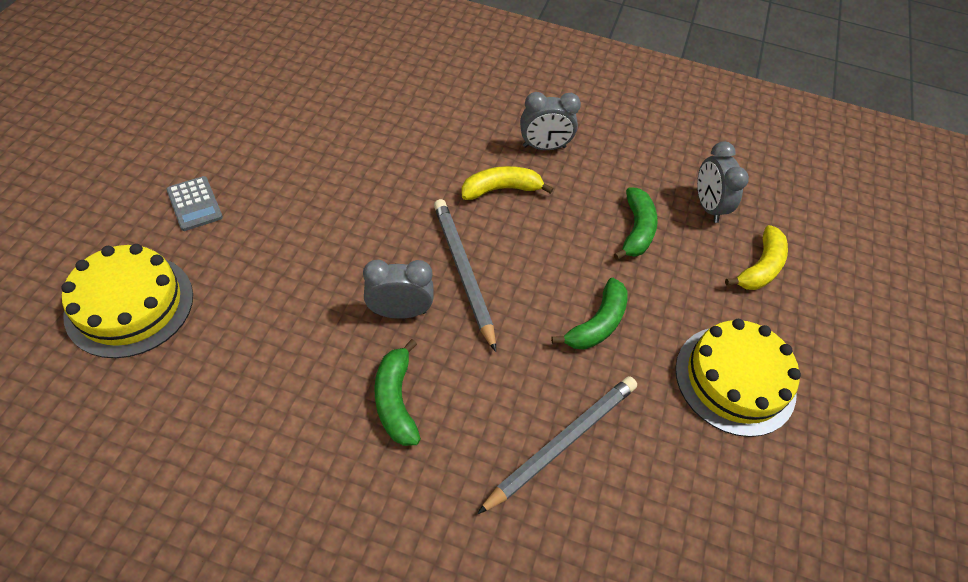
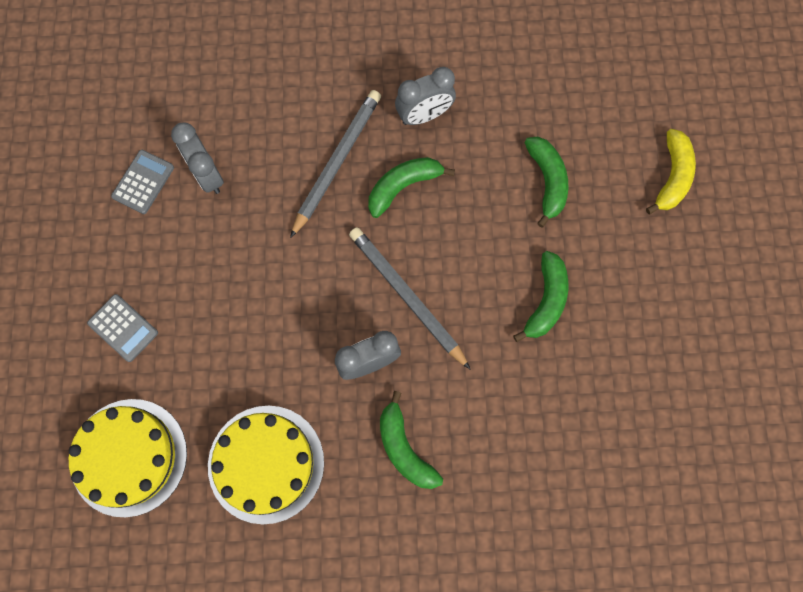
camera: 15 degrees left, 20 degrees up
yellow banana [461,166,554,200] -> green banana [368,157,455,218]
grey pencil [477,376,637,514] -> grey pencil moved to [290,90,381,238]
yellow cake [675,319,801,437] -> yellow cake moved to [208,406,324,524]
grey clock [697,141,749,223] -> grey clock moved to [171,122,224,194]
none -> grey calculator [111,150,174,214]

